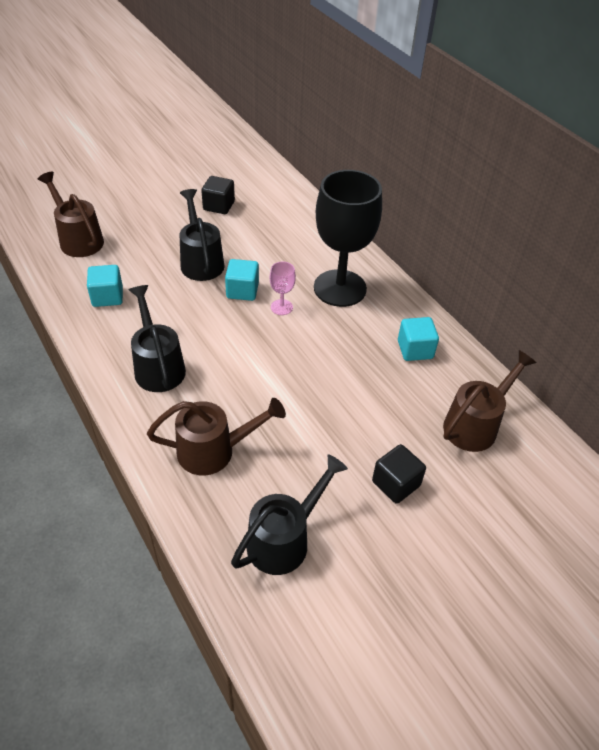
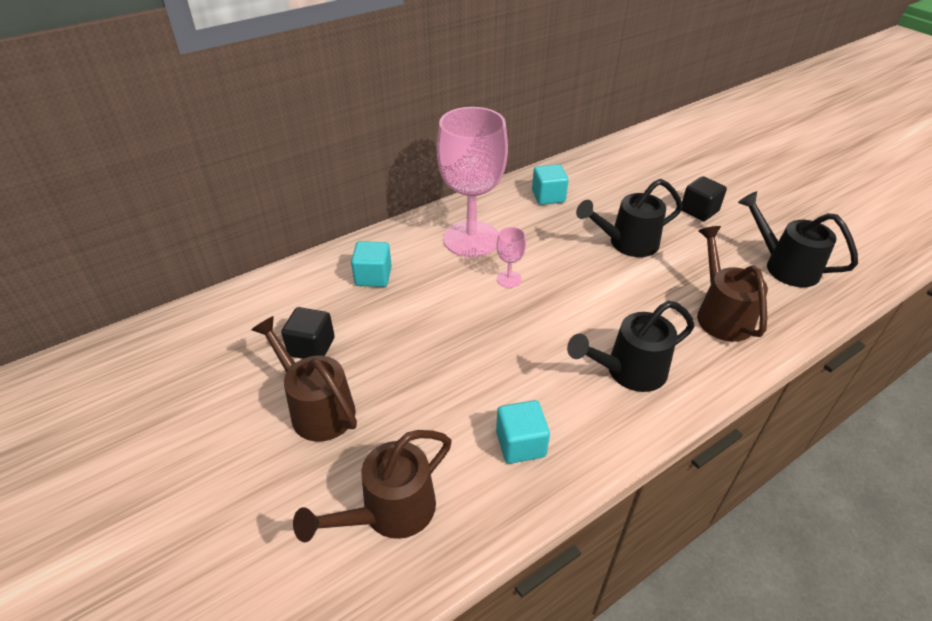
camera: 90 degrees left, 5 degrees down
black watering can [179,189,225,281] -> black watering can moved to [576,179,683,257]
turquoise cube [225,259,259,301] -> turquoise cube moved to [351,241,392,287]
black goblet [314,170,382,307] -> pink goblet [437,107,508,257]
brown watering can [443,350,537,452] -> brown watering can moved to [251,316,357,442]

